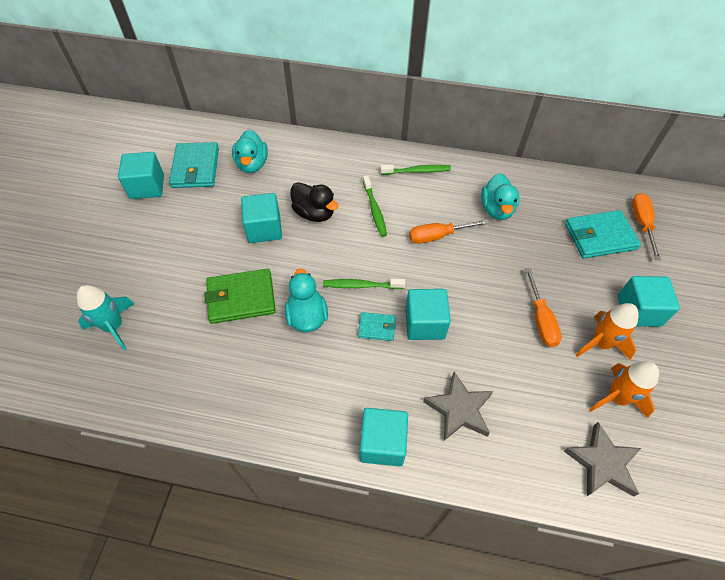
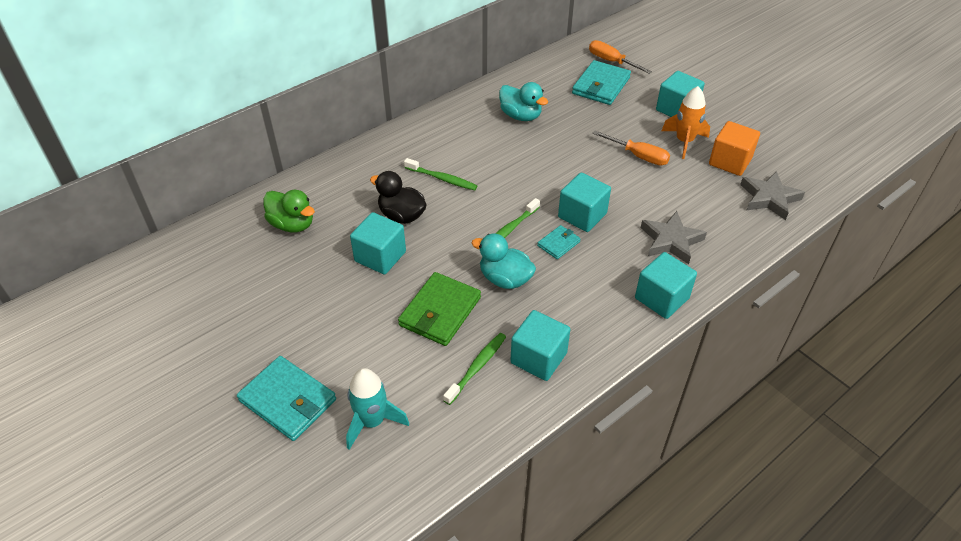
camera: 50 degrees left, 10 degrees down
turquoise cube [118,152,164,199] -> turquoise cube moved to [510,310,570,381]
turquoise wallet [169,142,219,188] -> turquoise wallet moved to [237,356,336,441]
turquoise duck [232,130,268,173] -> green duck [263,190,315,233]
black duck [290,182,339,222] -> black duck turned 135 degrees counterclockwise [370,171,427,224]
green toothbrush [380,165,451,175] -> green toothbrush moved to [443,333,506,405]
orange screwdriver [409,219,489,244] -> none
orange rocket [589,361,659,418] -> orange cube [709,121,760,176]

